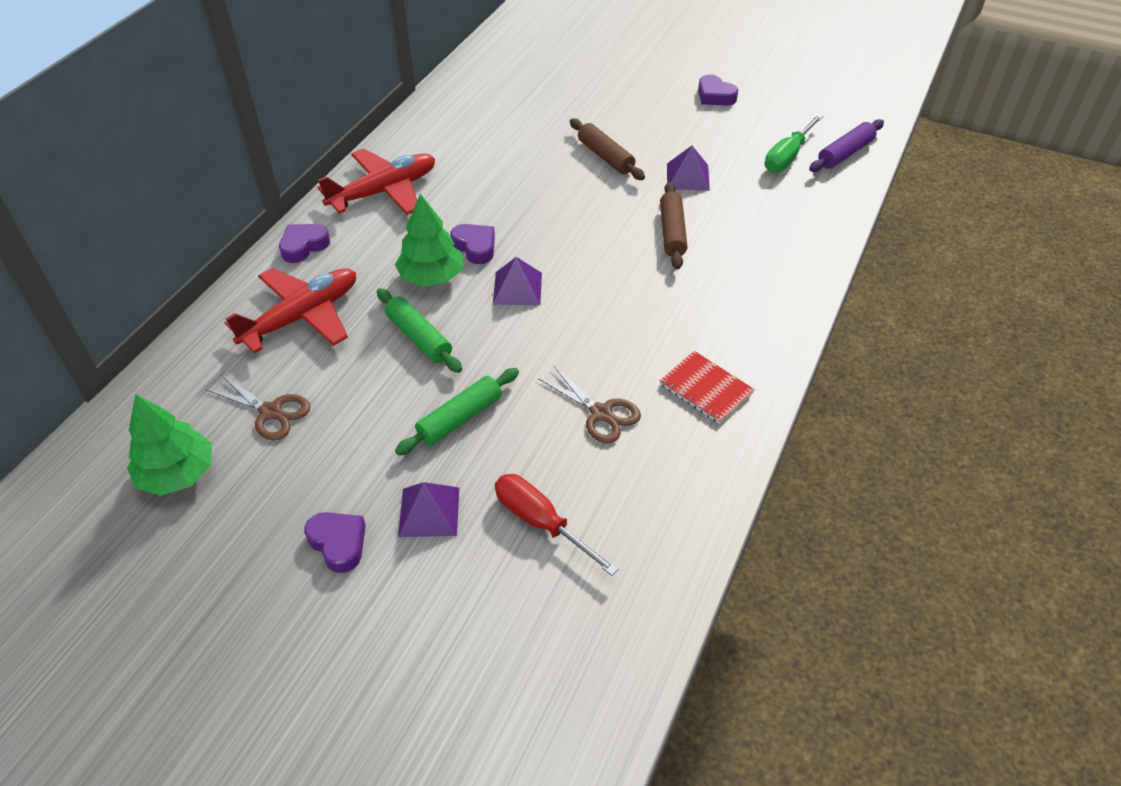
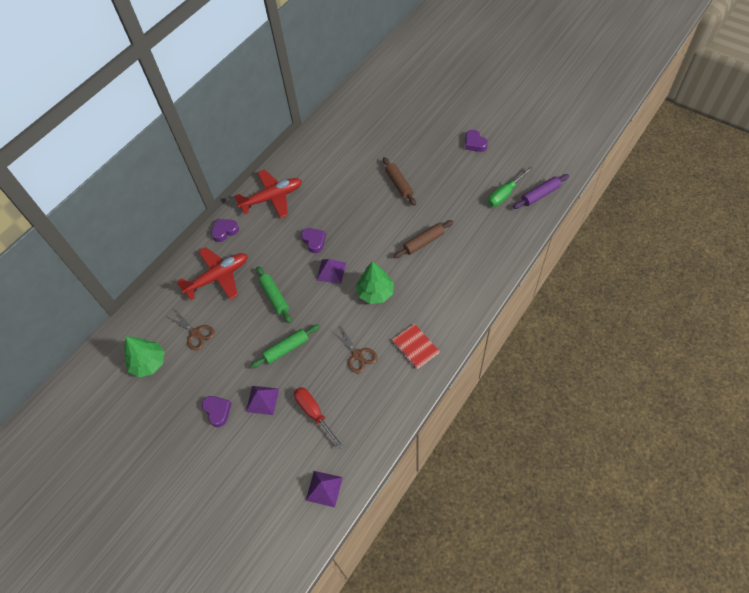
camera: 15 degrees right, 10 degrees up
green tree [395,194,463,287] -> green tree moved to [356,261,394,304]
brown rolling pin [660,182,687,269] -> brown rolling pin turned 45 degrees clockwise [394,220,453,258]
purple pyramid [667,146,710,191] -> purple pyramid moved to [306,471,343,507]

